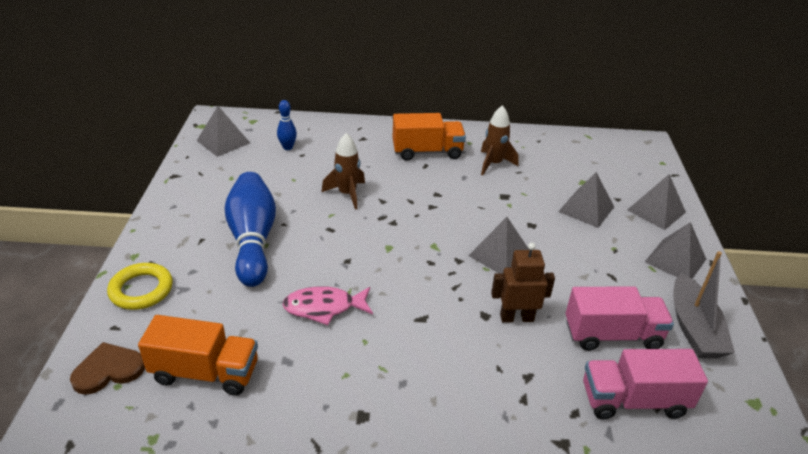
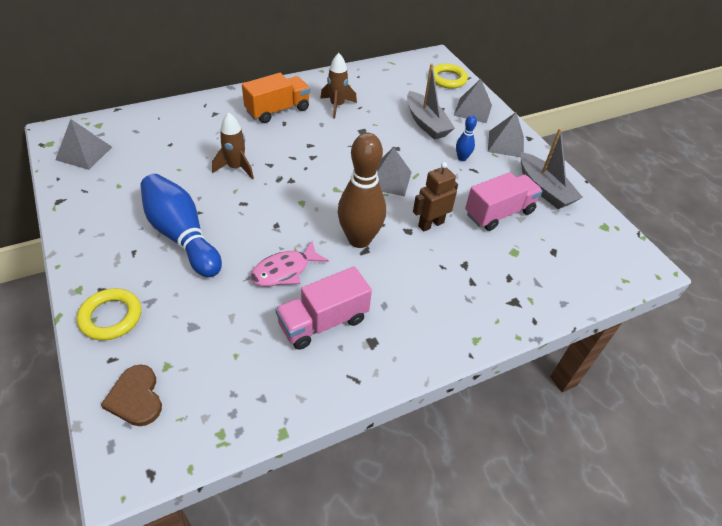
camera: 30 degrees left, 10 degrees up
brown heart [70,342,145,395] -> brown heart turned 60 degrees counterclockwise [101,365,162,426]
orange truck [138,315,258,396] -> none
blue bowling pin [277,100,297,150] -> blue bowling pin moved to [456,115,477,161]
grey pyramid [558,172,614,228] -> grey boat [407,64,455,140]
pink truck [583,349,708,420] -> pink truck moved to [275,267,372,350]
none -> brown bowling pin [338,133,386,248]
none -> yellow ring [433,63,468,89]

